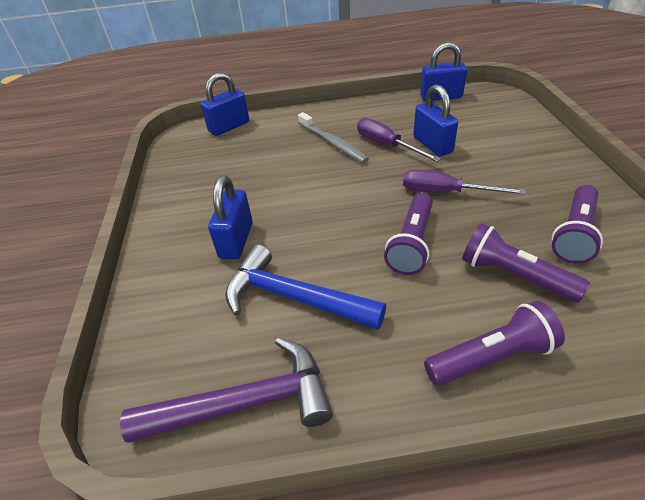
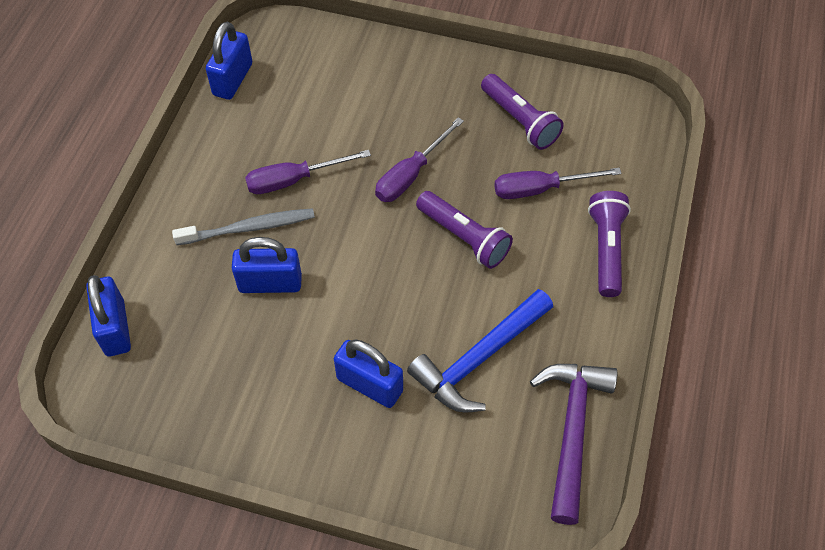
camera: 70 degrees left, 15 degrees up
blue padlock [413,84,458,156] -> blue padlock moved to [232,237,302,293]
purple flashlight [462,223,590,302] -> purple screwdriver [494,168,622,199]

